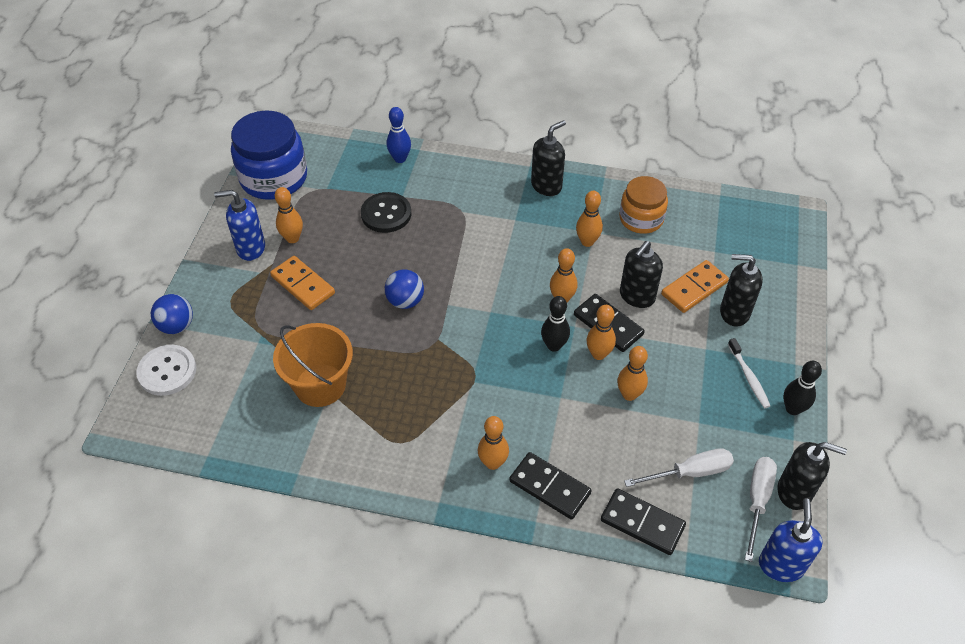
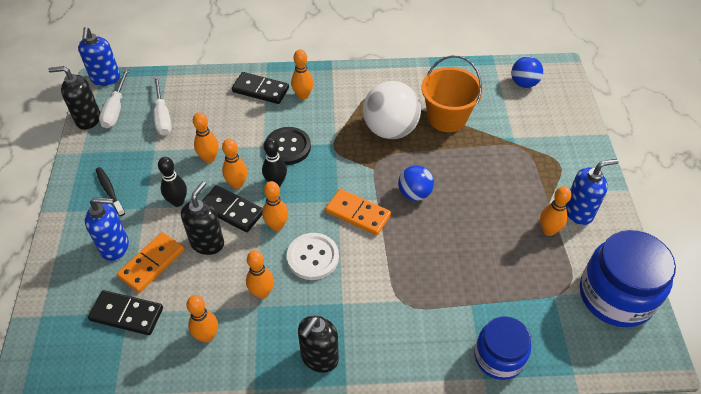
camera: 165 degrees right, 0 degrees up
white button [136,345,197,396] -> white button moved to [287,233,339,280]
blue ball [151,294,193,334] -> blue ball moved to [511,56,543,88]
orange domino [270,256,335,310] -> orange domino moved to [325,189,391,235]
black button [361,192,411,233] -> black button moved to [266,127,311,165]
blue bowling pin [387,107,411,163] -> blue jar [475,316,531,380]
black domino [601,488,686,555] -> black domino moved to [88,290,163,335]
orange jar [619,176,668,234] -> orange bowling pin [186,295,218,342]
white screwdriver [624,448,734,487] -> white screwdriver turned 75 degrees counterclockwise [153,76,172,136]
black soap dispenser [720,254,763,327] -> blue soap dispenser [85,197,129,261]
white toothbrush [728,338,770,408] -> black toothbrush [96,167,125,216]
black bowling pin [783,361,822,415] -> black bowling pin moved to [158,157,187,207]
none -> white ball [363,81,421,139]

